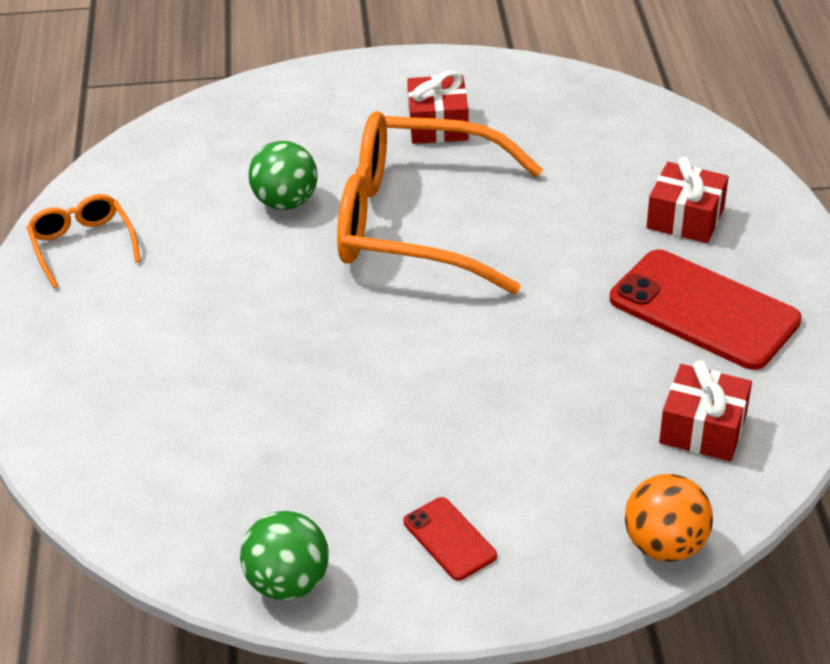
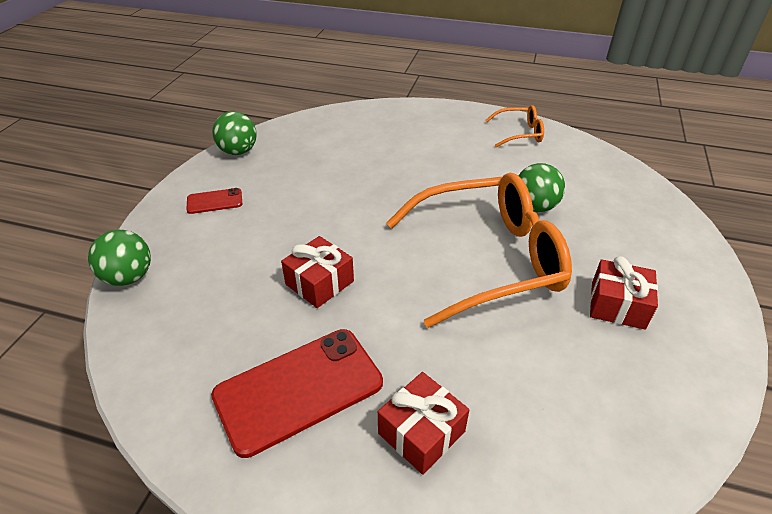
camera: 110 degrees right, 0 degrees up
orange glasses [337,111,543,294] -> orange glasses turned 45 degrees clockwise [387,173,572,328]
orange ball [625,474,713,562] -> green ball [88,230,151,286]
red gift [659,360,752,461] -> red gift moved to [281,236,354,308]

